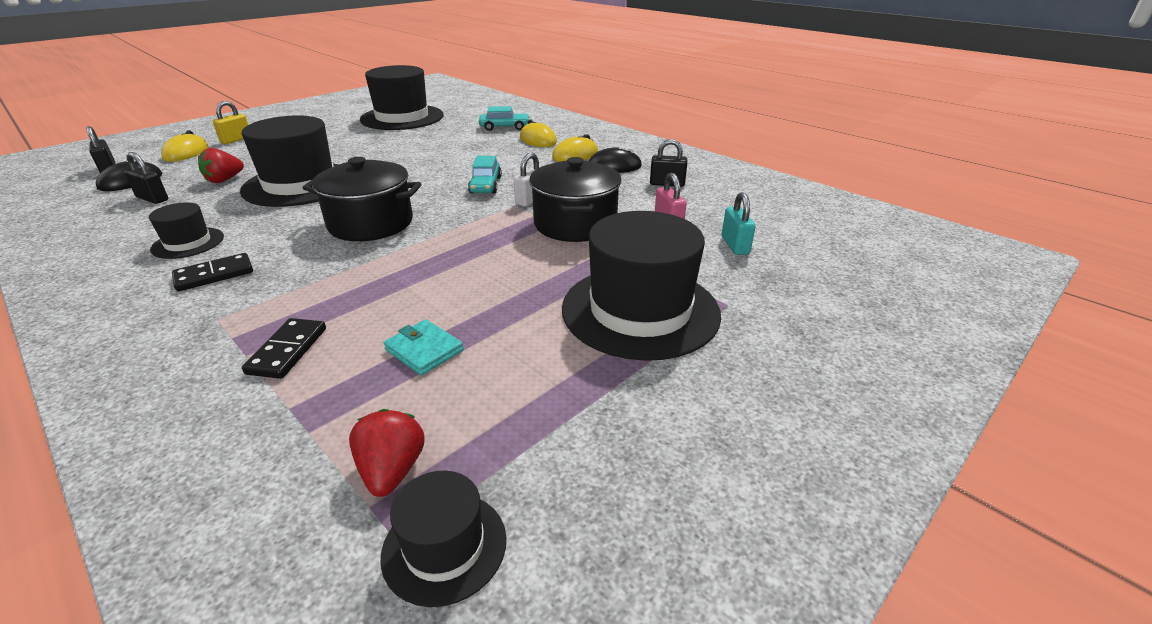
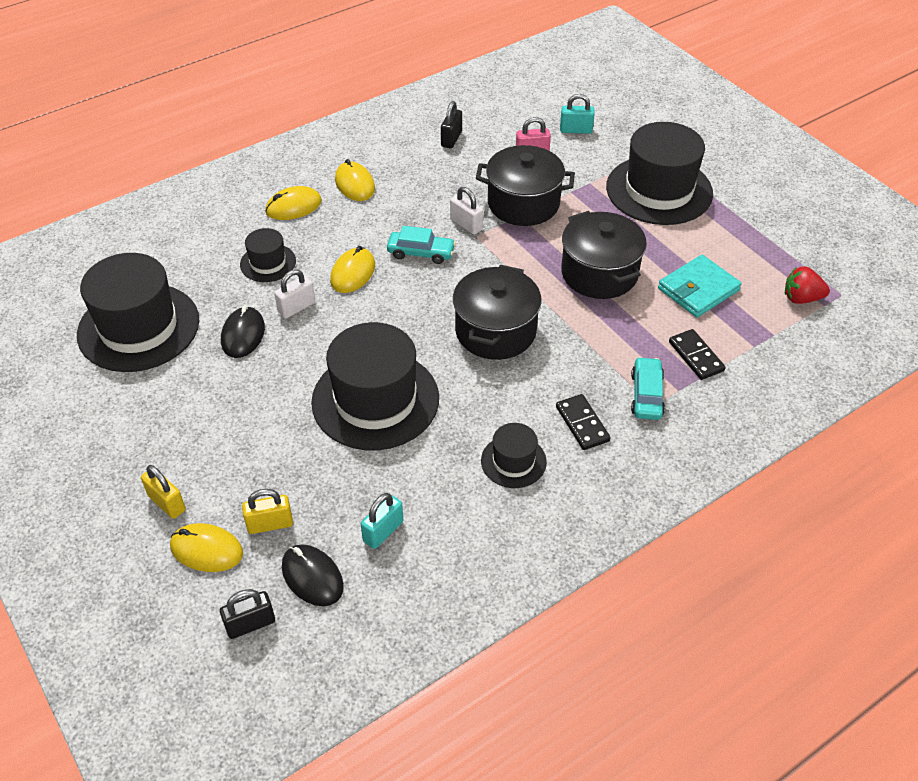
camera: 80 degrees left, 15 degrees up
black padlock [124,152,168,204] -> turquoise padlock [361,493,403,549]
red strawberry [198,148,244,183] -> none
black domino [242,318,326,379] -> black domino turned 45 degrees clockwise [669,329,726,380]
black hat [381,471,506,607] -> black hat moved to [240,228,296,282]
turquoise wallet [384,319,464,375] -> turquoise wallet [658,255,742,317], size x1.54
turquoise car [479,106,530,131] -> turquoise car moved to [631,357,665,420]
black mouse [589,147,642,173] -> black mouse moved to [221,305,265,358]
none -> yellow padlock [242,489,293,534]
none -> white padlock [274,269,315,319]
none -> yellow mouse [330,246,375,293]
none -> black pot [561,211,647,299]

